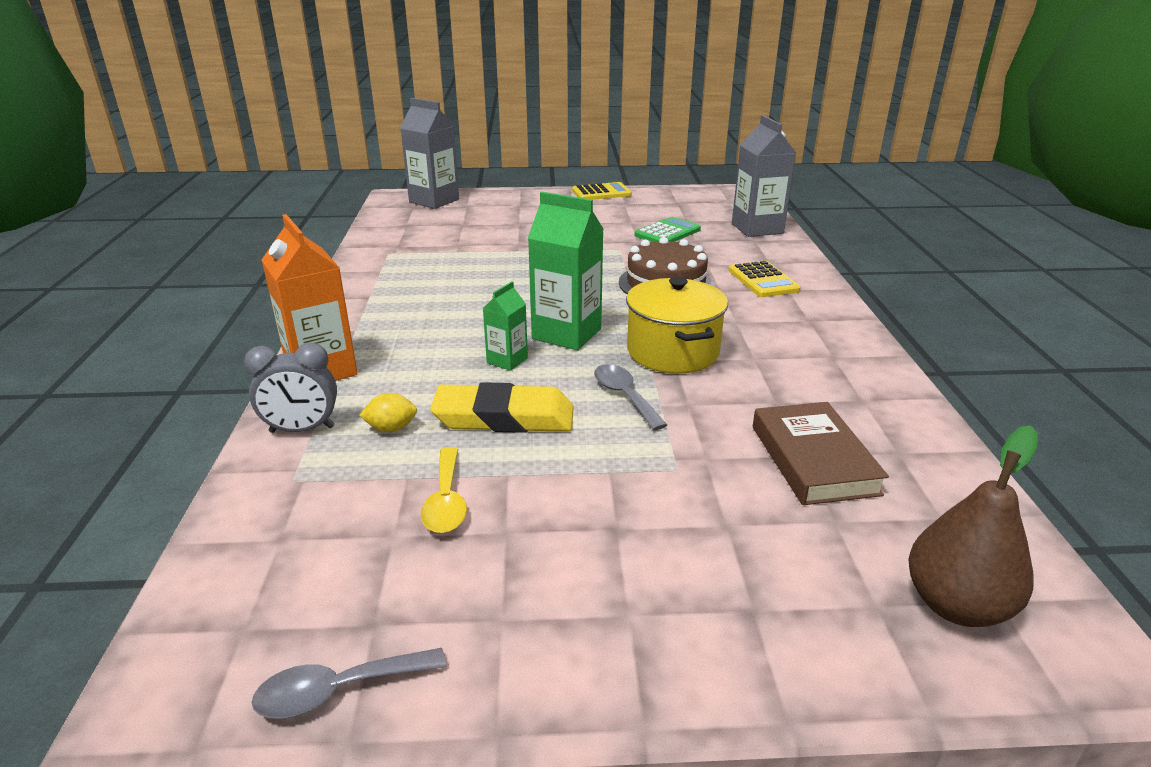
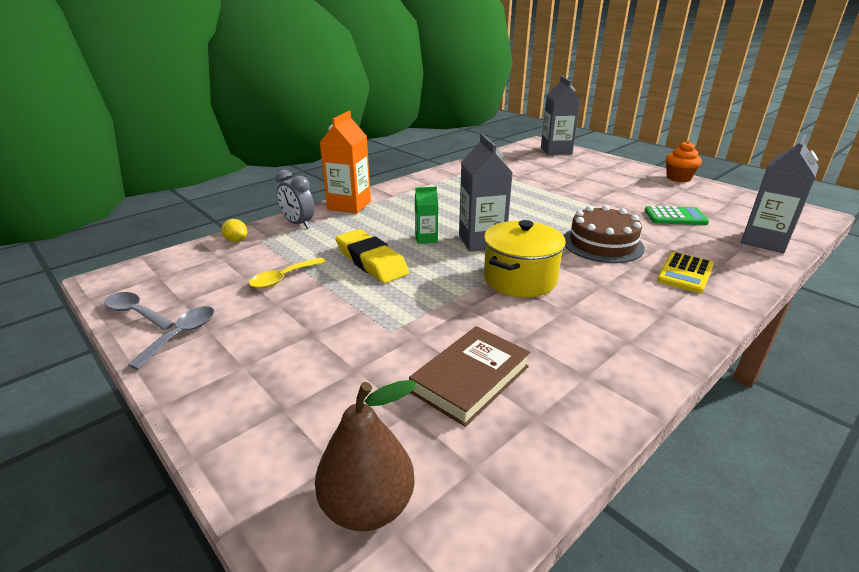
camera: 50 degrees right, 0 degrees up
yellow lemon [359,393,417,432] -> yellow lemon moved to [222,219,247,242]
green carton [528,192,604,350] -> grey carton [459,134,513,252]
yellow calculator [572,182,632,200] -> orange cupcake [666,141,702,182]
grey spoon [594,364,667,430] -> grey spoon moved to [128,306,214,370]

